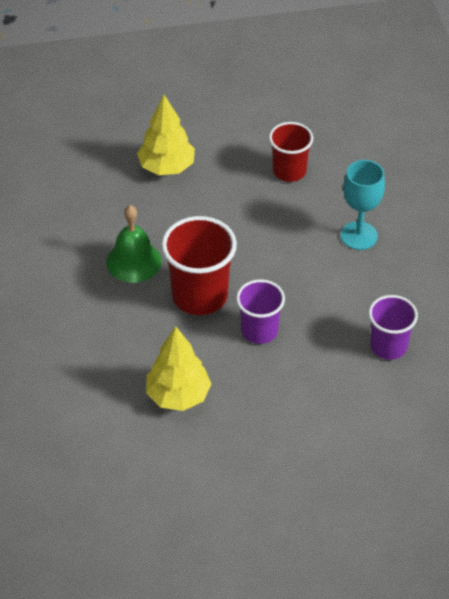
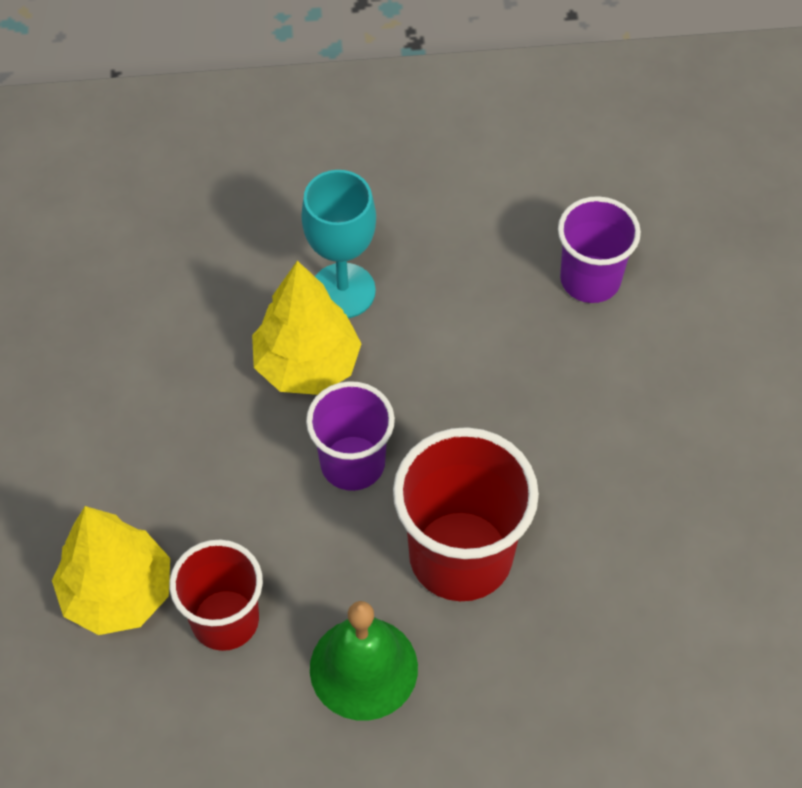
camera: 85 degrees left, 10 degrees up
yellow tree [146,326,211,411] -> yellow tree moved to [252,261,362,395]
purple cup [236,279,285,344] -> purple cup moved to [306,381,395,491]
red cup [269,122,313,182] -> red cup moved to [170,540,263,651]

